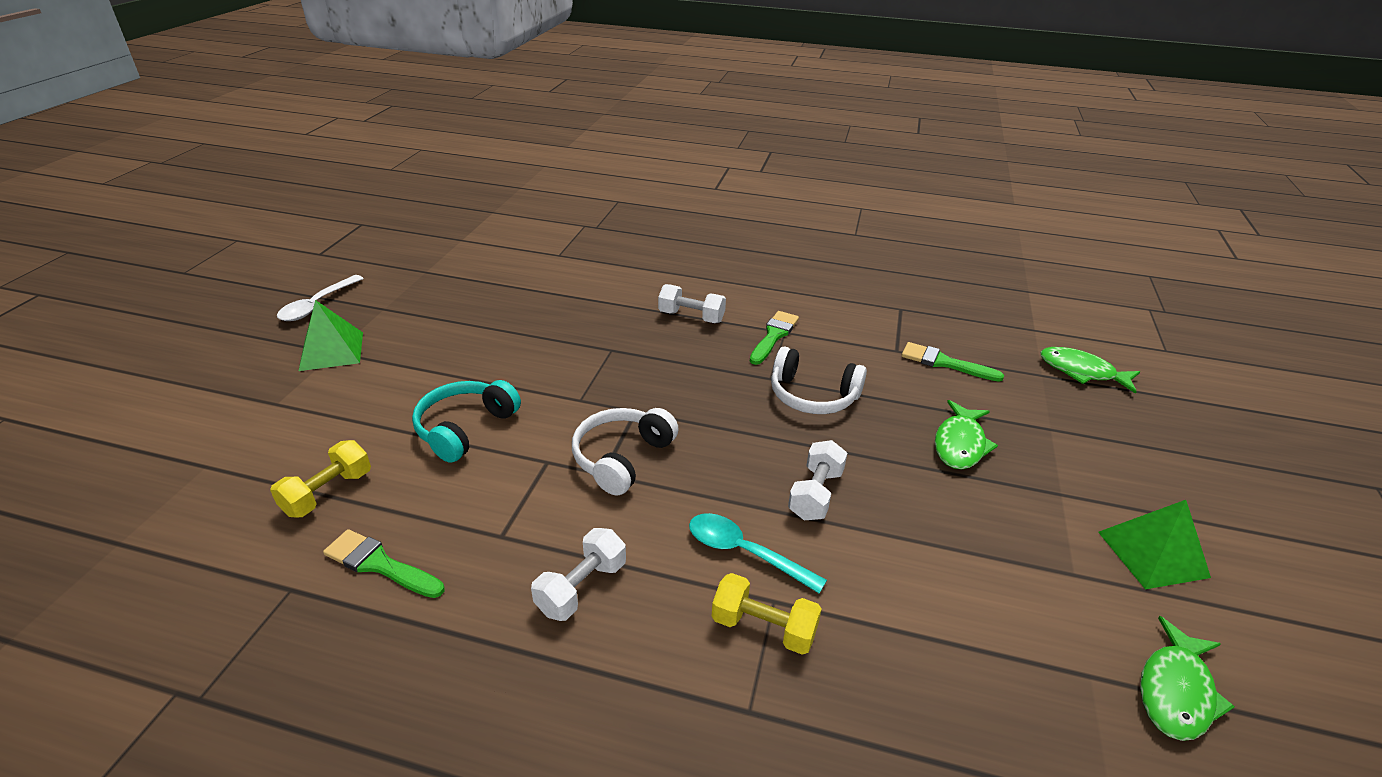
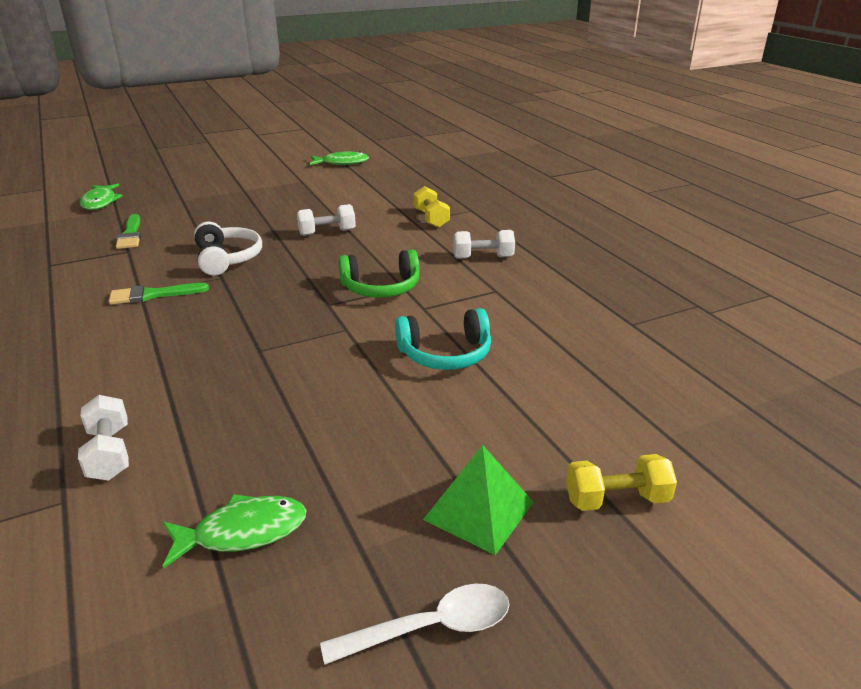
camera: 130 degrees left, 5 degrees down
yellow dumbbell [270,440,371,517] -> yellow dumbbell moved to [566,454,677,511]
green brush [323,529,444,598] -> none
white headphones [572,408,679,496] -> green headphones [339,250,419,298]
white dumbbell [658,284,726,323] -> white dumbbell moved to [78,395,129,480]
turquoise spoon [689,513,827,594] -> none
green fish [935,400,998,469] -> green fish moved to [163,494,307,569]
green pyramid [1098,500,1211,589] -> none

